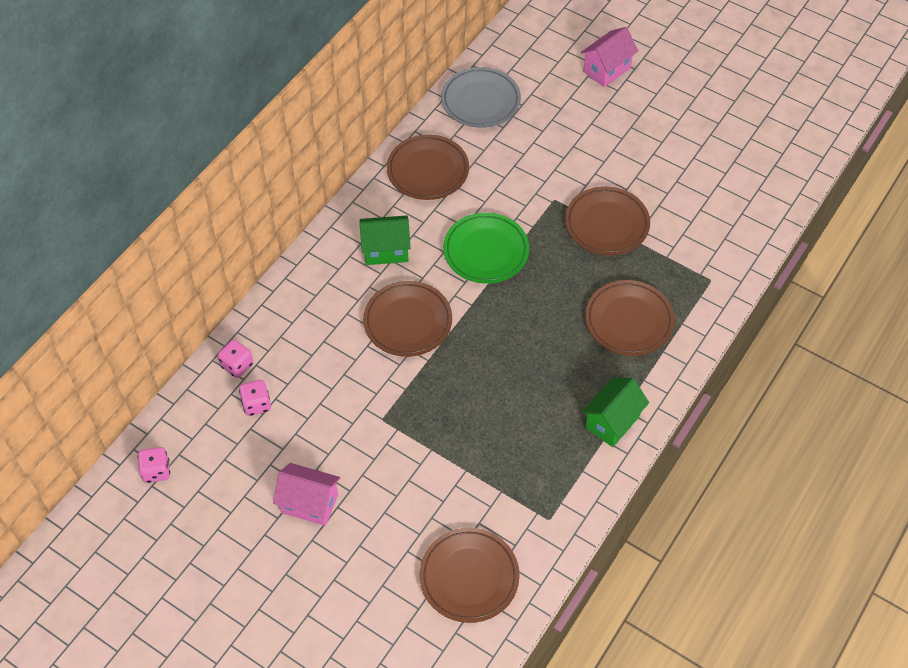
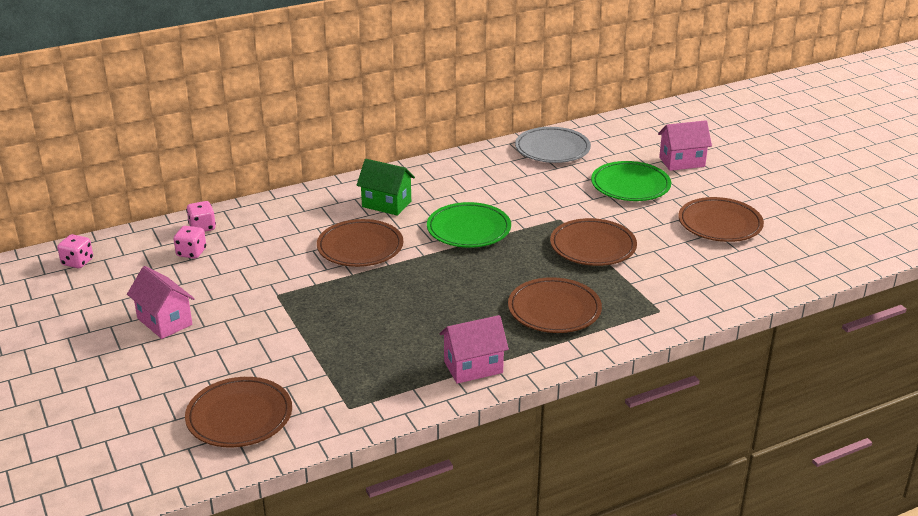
camera: 30 degrees right, 25 degrees down
brown plate [387,134,469,200] -> brown plate moved to [678,197,764,242]
green house [582,377,649,447] -> pink house [439,315,509,384]
none -> green plate [591,161,671,201]

